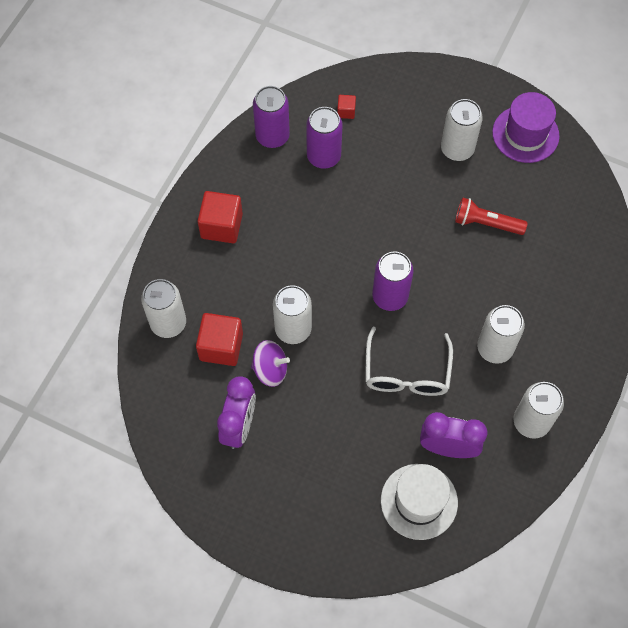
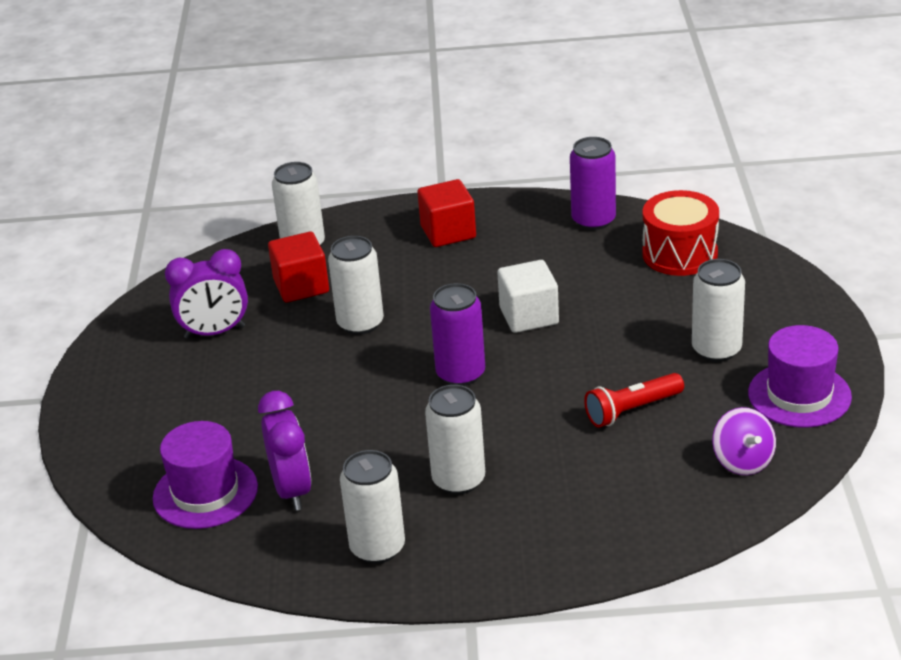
camera: 65 degrees right, 30 degrees down
purple spinning top [251,340,290,387] -> purple spinning top moved to [713,407,776,475]
purple can [306,107,343,169] -> none
red cube [337,95,356,119] -> red drum [642,190,719,276]
white glasses [365,327,453,396] -> none
white hat [381,464,458,540] -> purple hat [153,421,258,529]
red flashlight [455,197,528,235] -> red flashlight turned 105 degrees counterclockwise [584,373,684,428]
none -> white cube [497,260,559,333]

